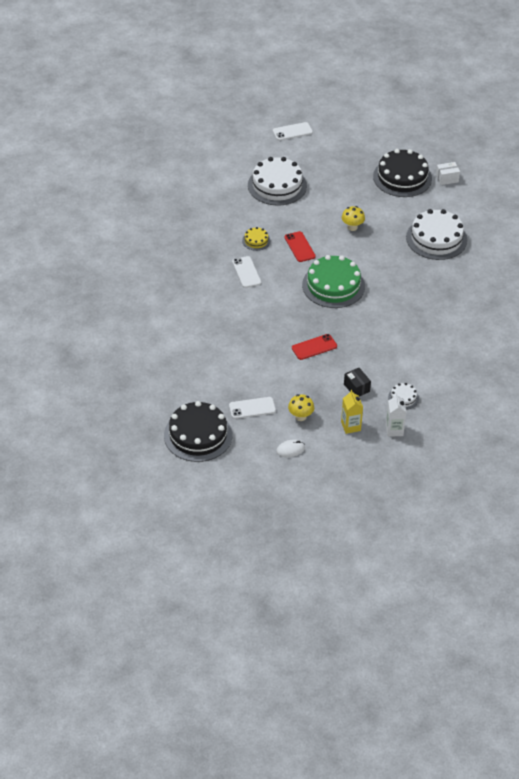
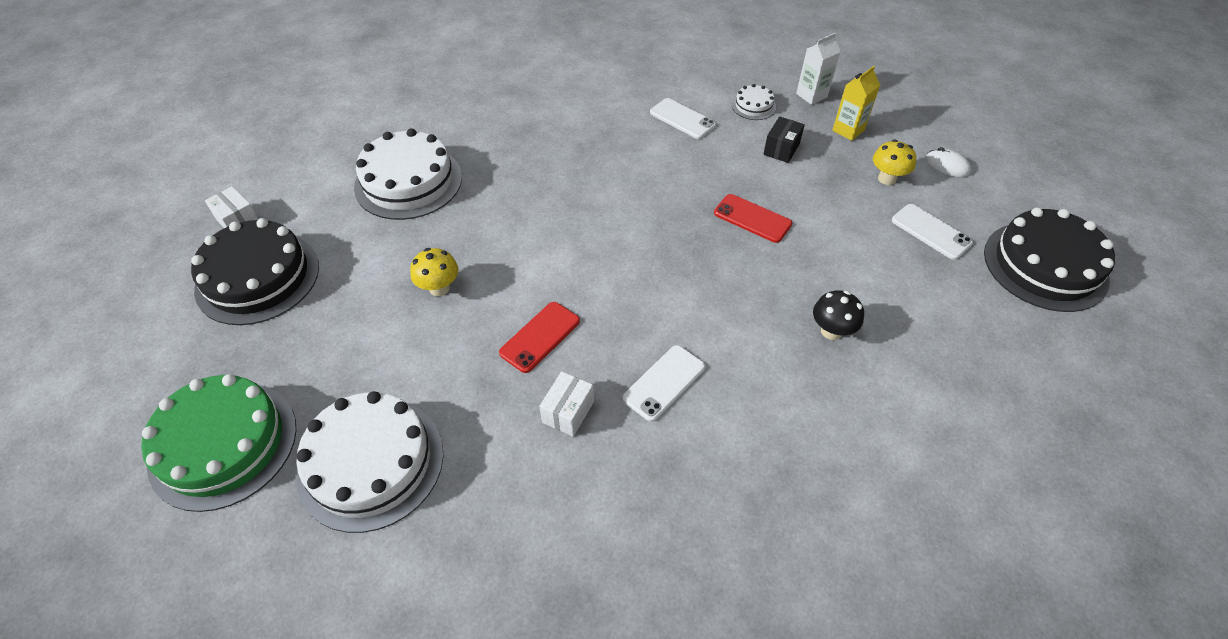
camera: 120 degrees left, 5 degrees up
yellow cake [242,227,270,251] -> white box [539,371,594,437]
white phone [273,122,313,140] -> white phone moved to [650,98,716,139]
green cake [302,255,365,308] -> green cake moved to [141,374,296,512]
none -> black mushroom [813,290,864,340]

